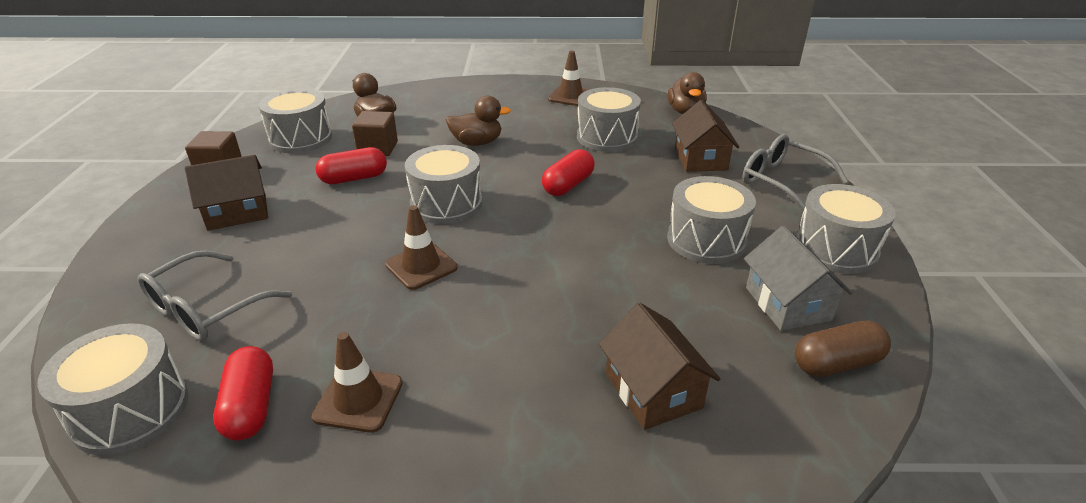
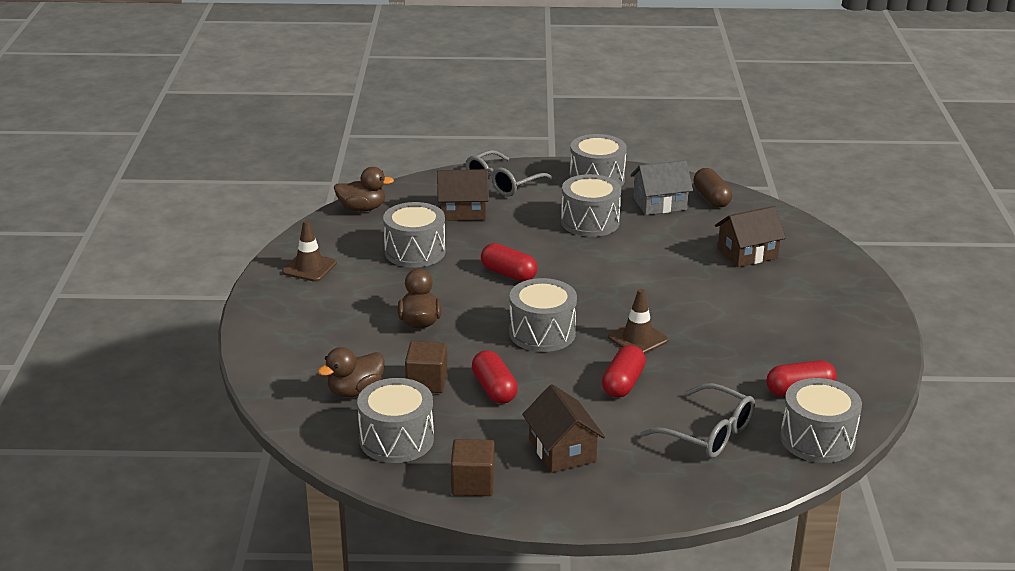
camera: 90 degrees left, 5 degrees down
brown traffic cone [312,332,402,433] -> none
none -> red capsule [602,345,646,398]

